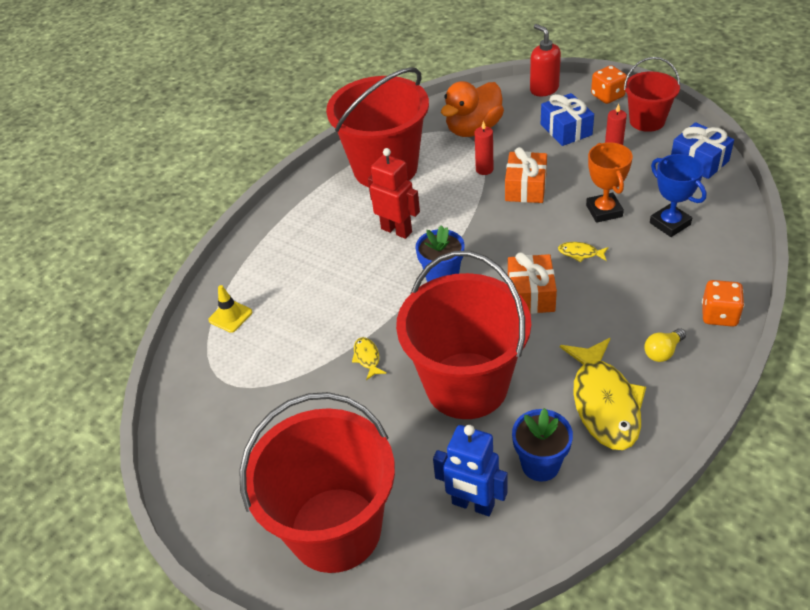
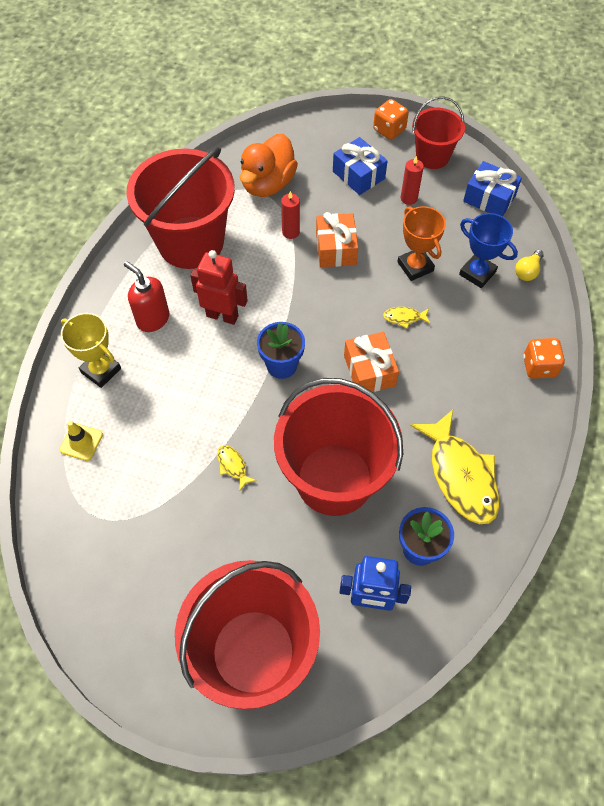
camera: 20 degrees left, 15 degrees up
red soap dispenser [530,24,561,96] -> red soap dispenser moved to [124,261,169,332]
yellow light bulb [645,328,686,362] -> yellow light bulb moved to [515,250,544,281]
none -> yellow trophy [61,313,121,388]

